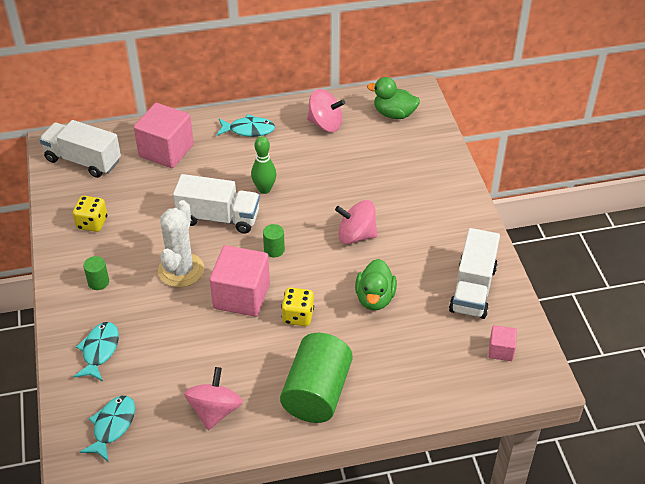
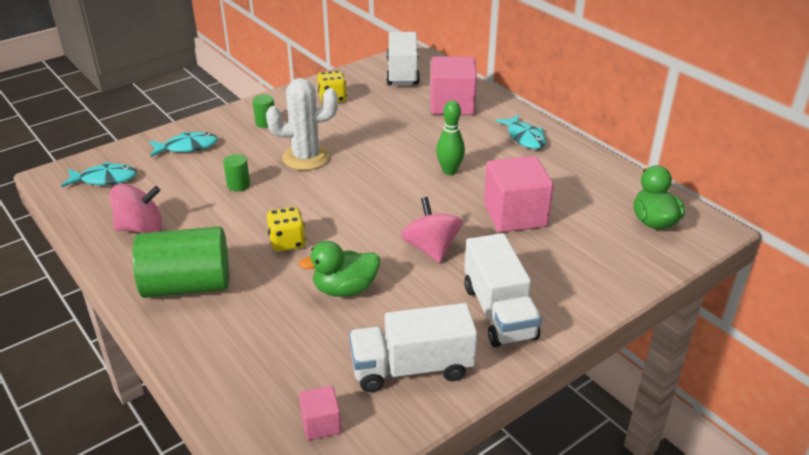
camera: 65 degrees right, 10 degrees down
white truck [173,174,260,234] -> white truck moved to [464,233,542,347]
pink cube [210,245,270,317] -> pink cube moved to [484,156,554,232]
green cylinder [263,224,285,257] -> green cylinder moved to [223,154,250,191]
pink spinning top [307,89,345,132] -> none

